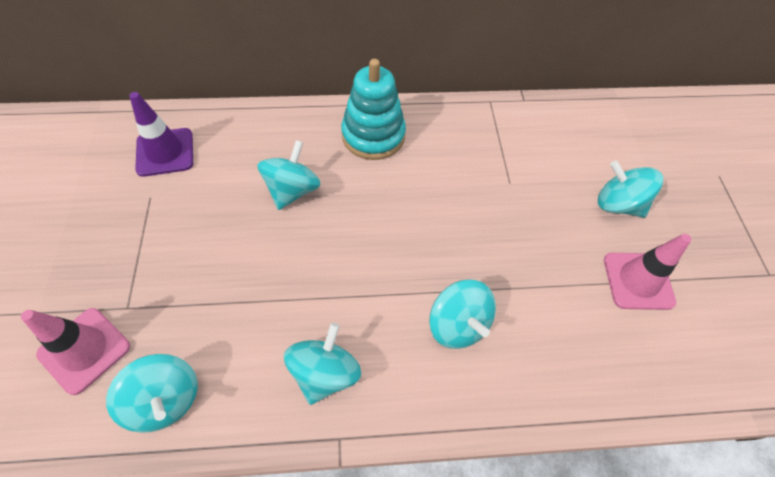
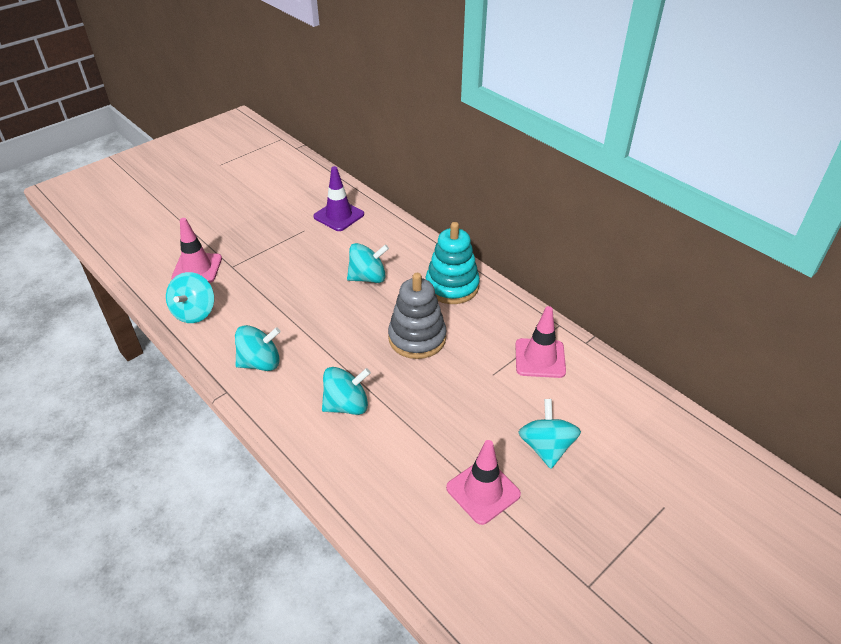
camera: 55 degrees right, 15 degrees down
turquoise spinning top [429,280,496,349] -> turquoise spinning top turned 135 degrees counterclockwise [322,367,371,415]
none -> grey stacking toy [388,273,447,359]
none -> pink traffic cone [515,306,566,378]

